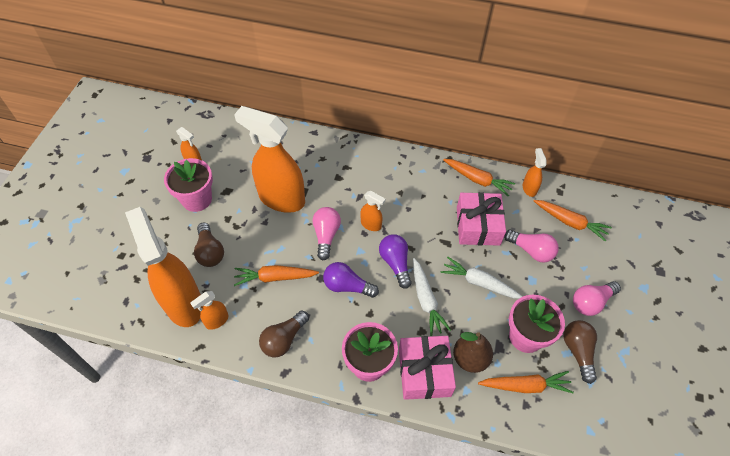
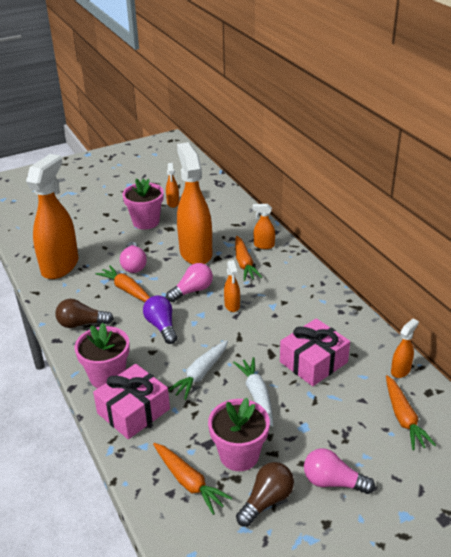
camera: 50 degrees right, 20 degrees down
orange spray bottle [190,291,228,330] -> orange spray bottle moved to [252,204,275,249]
brown light bulb [194,223,224,267] -> none
purple light bulb [379,234,412,289] -> none
orange carrot [443,159,515,196] -> orange carrot moved to [235,236,263,281]
brown pear [453,332,493,373] -> none
pink light bulb [504,230,559,262] -> pink light bulb moved to [120,242,147,273]

